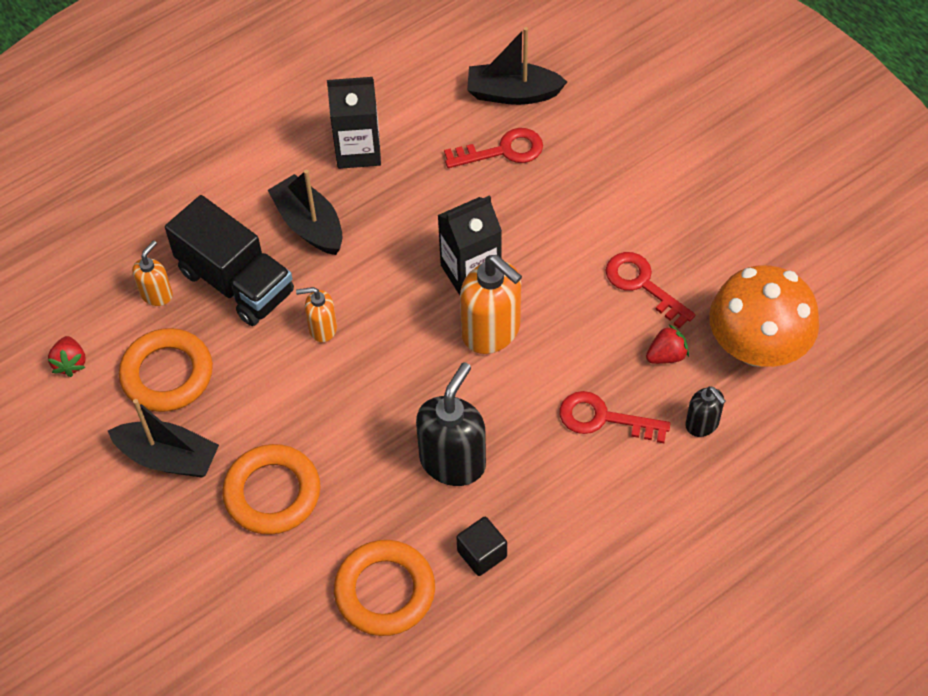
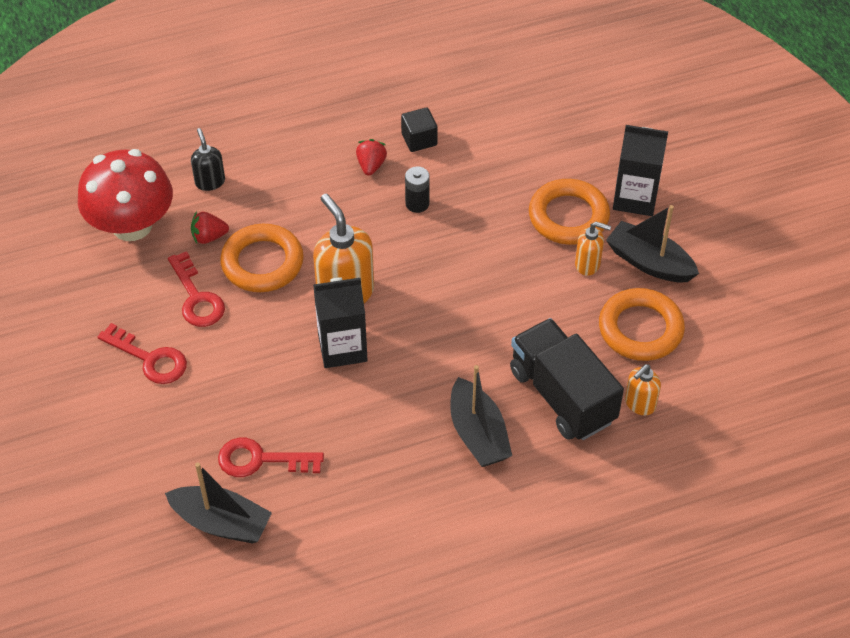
camera: 165 degrees left, 5 degrees down
red strawberry [48,336,86,377] -> red strawberry moved to [356,139,387,176]
orange soap dispenser [296,287,337,342] -> orange soap dispenser moved to [575,222,611,276]
black carton [327,77,381,169] -> black carton moved to [613,125,668,216]
orange ring [334,540,435,636] -> orange ring moved to [220,224,304,292]
black soap dispenser [416,362,486,486] -> black battery [405,166,430,213]
red key [560,391,671,443] -> red key moved to [98,323,187,384]
orange mushroom [709,265,819,367] -> red mushroom [78,149,173,241]

